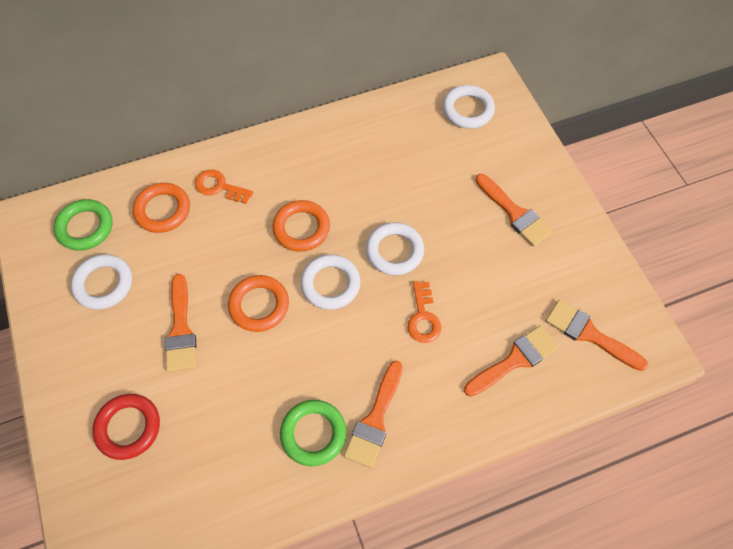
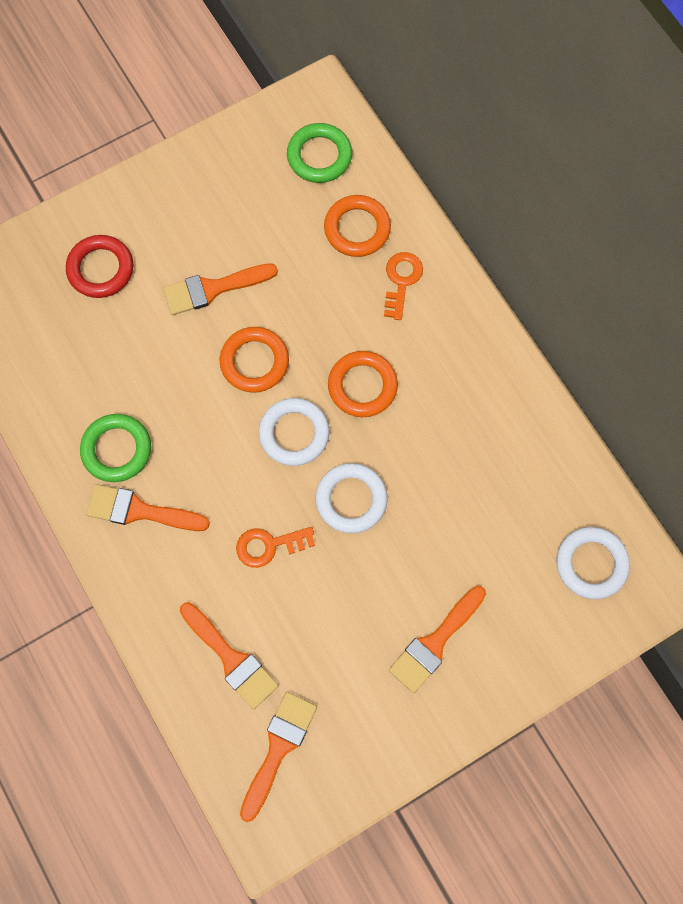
camera: 80 degrees right, 10 degrees up
white ring [71,254,132,310] -> none

